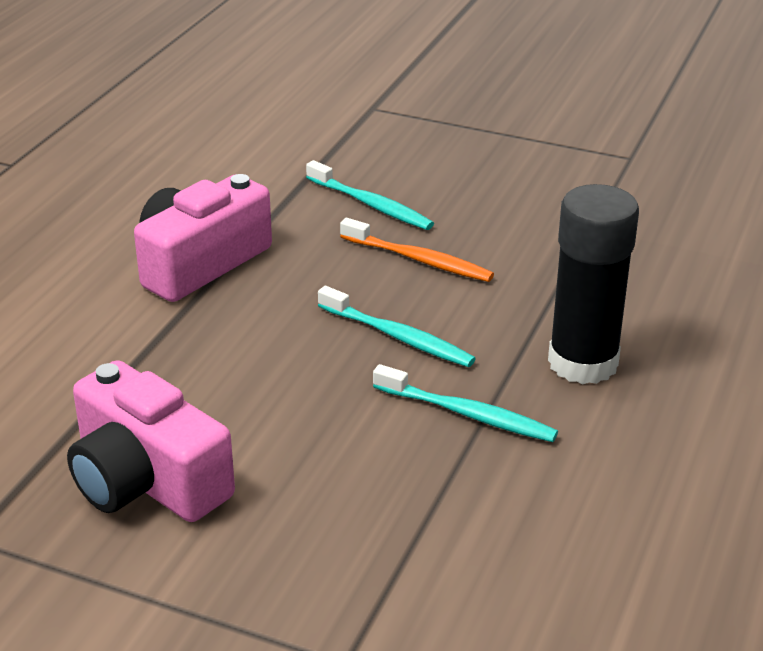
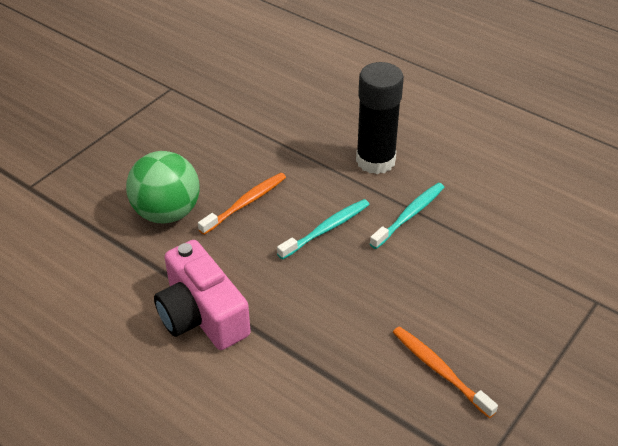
camera: 75 degrees left, 10 degrees up
pink camera [67,360,235,522] -> orange toothbrush [393,326,498,418]
turquoise toothbrush [306,160,434,230] -> green ball [126,151,200,223]

